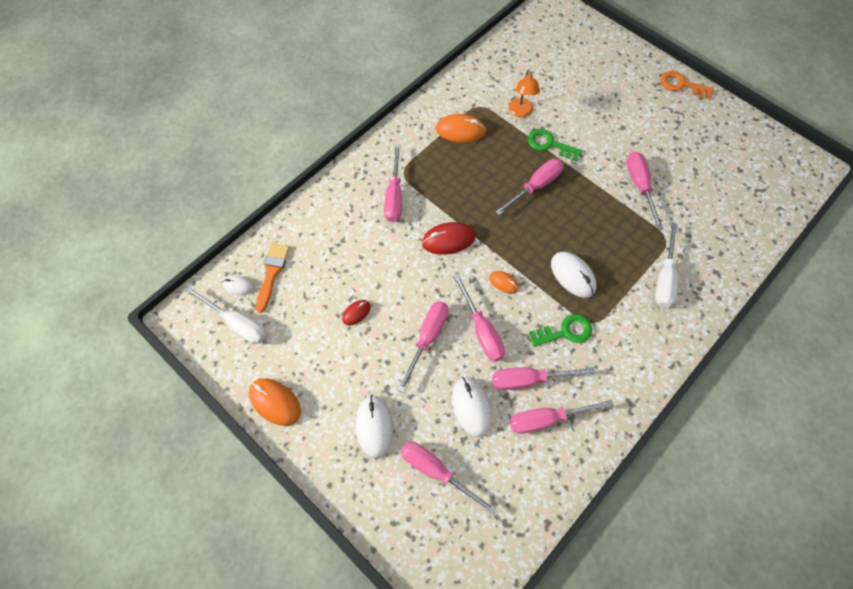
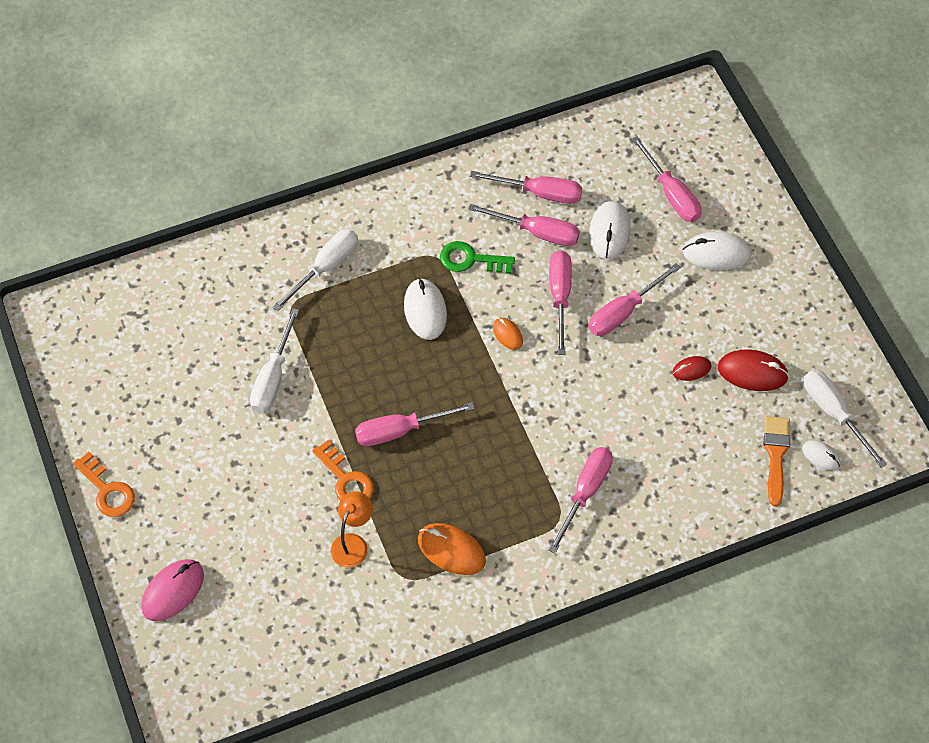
camera: 155 degrees left, 5 degrees down
orange mouse [249,378,301,426] -> none
orange brush [255,243,289,313] -> orange brush turned 150 degrees clockwise [764,416,790,506]
white mouse [356,395,393,458] -> white mouse turned 75 degrees clockwise [683,232,751,270]
red mouse [422,222,475,255] -> red mouse moved to [718,349,789,391]
green key [528,129,582,161] -> orange key [312,440,374,500]
pink screwdriver [626,152,664,230] -> white screwdriver [250,308,299,413]
none -> pink mouse [141,559,204,621]

